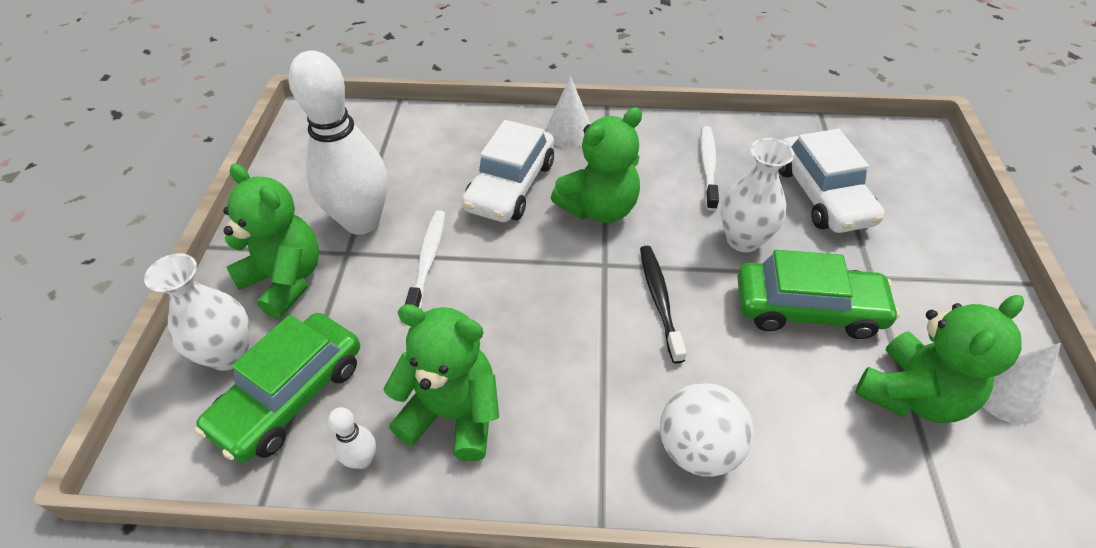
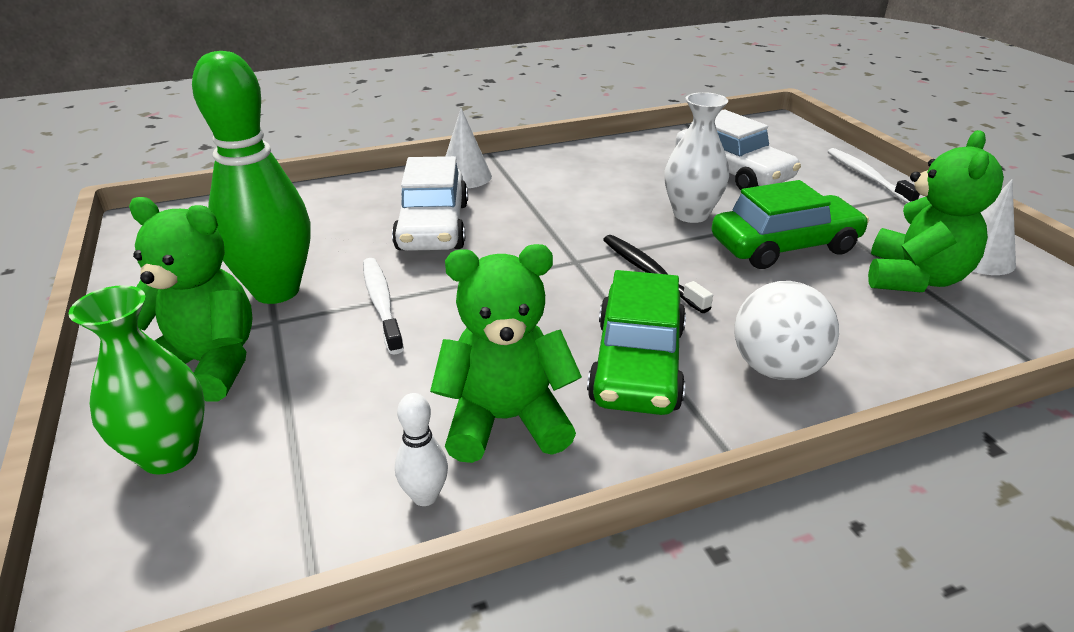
camera: 25 degrees left, 15 degrees down
white vase [144,253,250,371] -> green vase [68,285,205,475]
green car [195,313,360,463] -> green car moved to [587,270,686,415]
white bowling pin [289,51,388,235] -> green bowling pin [192,51,311,304]
green teddy bear [551,107,642,223] -> none
white toothbrush [700,126,719,211] -> white toothbrush moved to [828,148,920,203]

